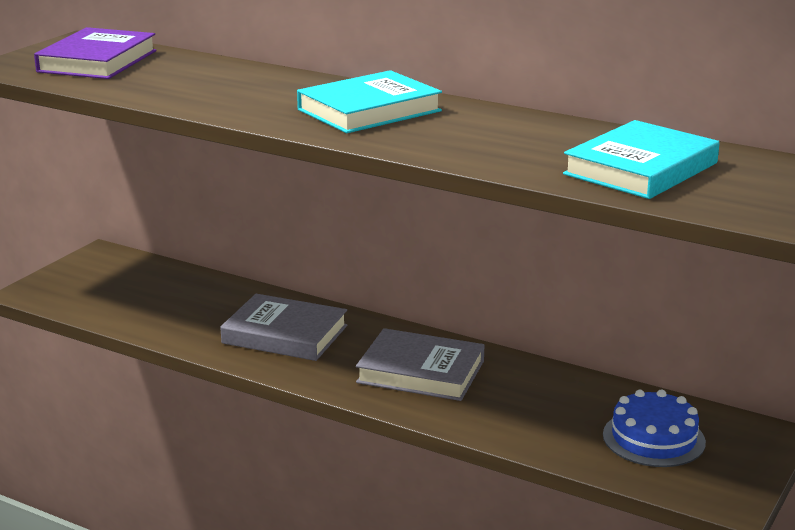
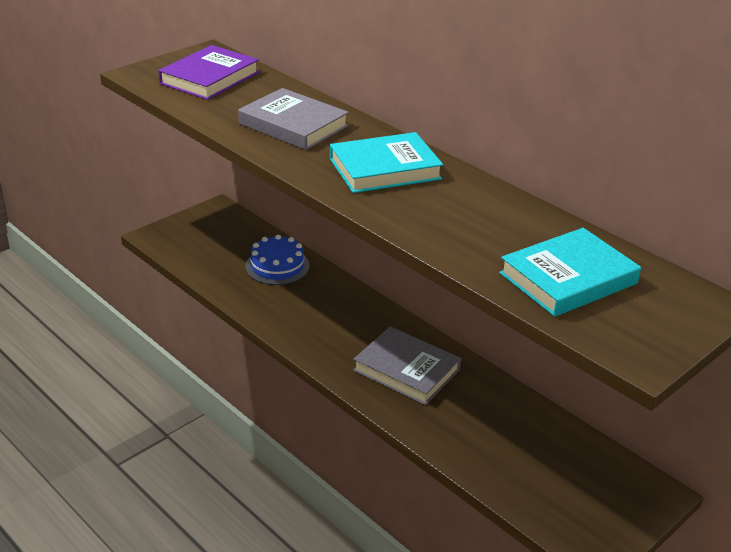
camera: 15 degrees right, 10 degrees up
grey book [220,294,347,361] -> grey book moved to [238,88,349,150]
blue cake [603,390,706,467] -> blue cake moved to [245,235,310,285]

